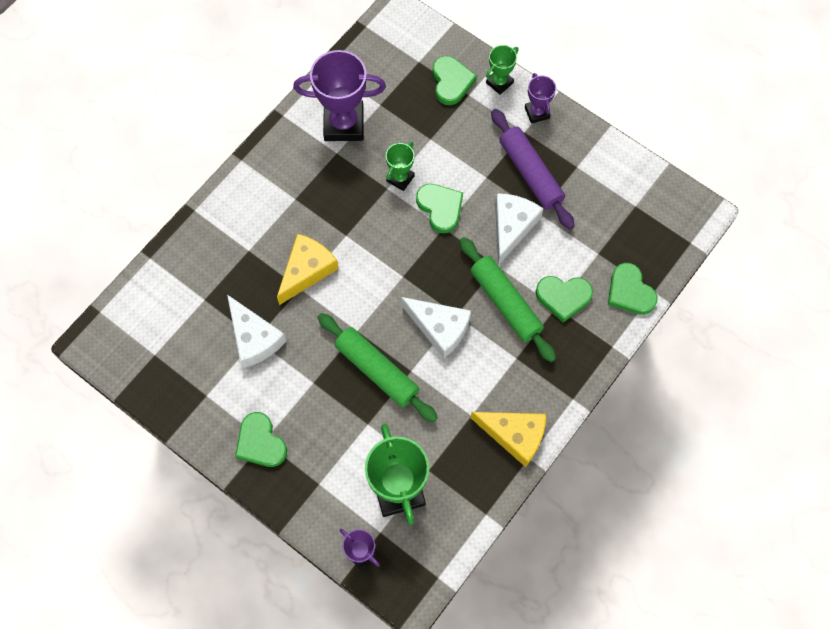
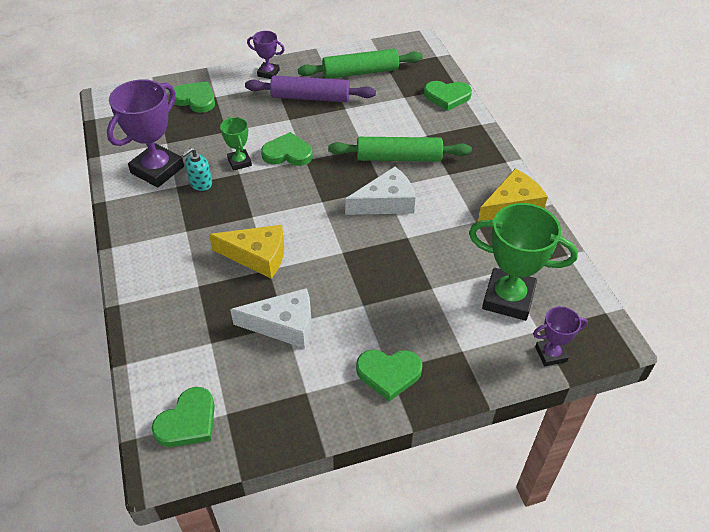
camera: 55 degrees left, 20 degrees down
yellow cheese [277,234,339,305] -> yellow cheese turned 120 degrees clockwise [209,225,284,279]
green rolling pin [317,313,438,422] -> green rolling pin moved to [298,49,423,79]
green trophy [486,45,519,95] -> none
white cheese [495,193,543,266] -> none
green heart [536,276,593,323] -> green heart moved to [152,387,215,447]
none -> turquoise soap dispenser [181,148,212,191]

